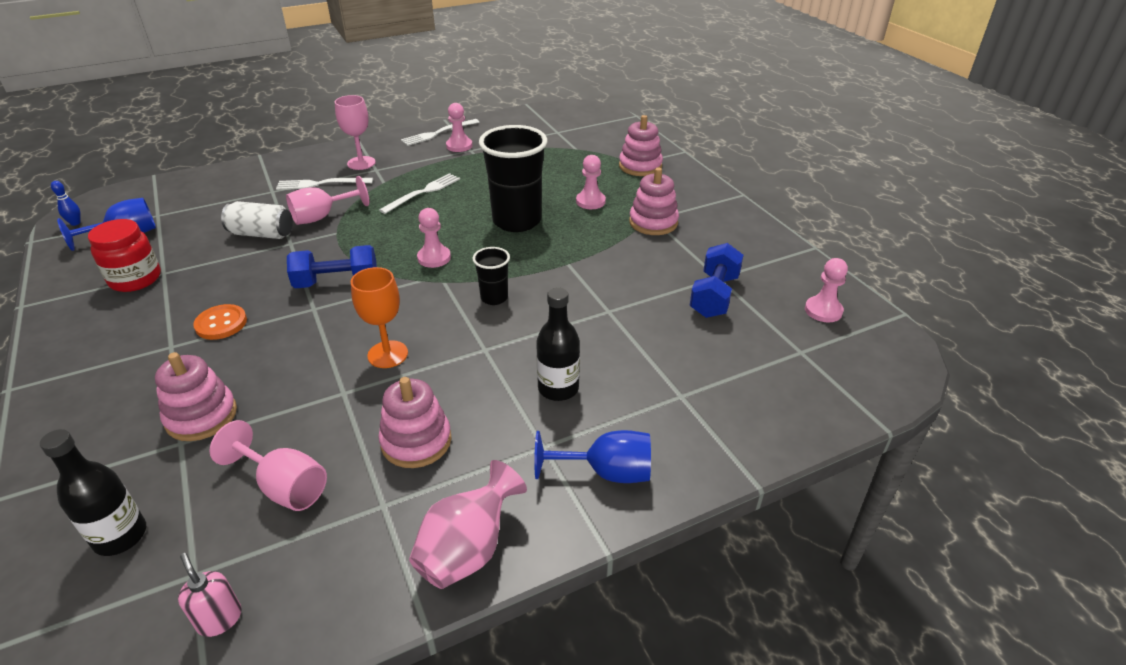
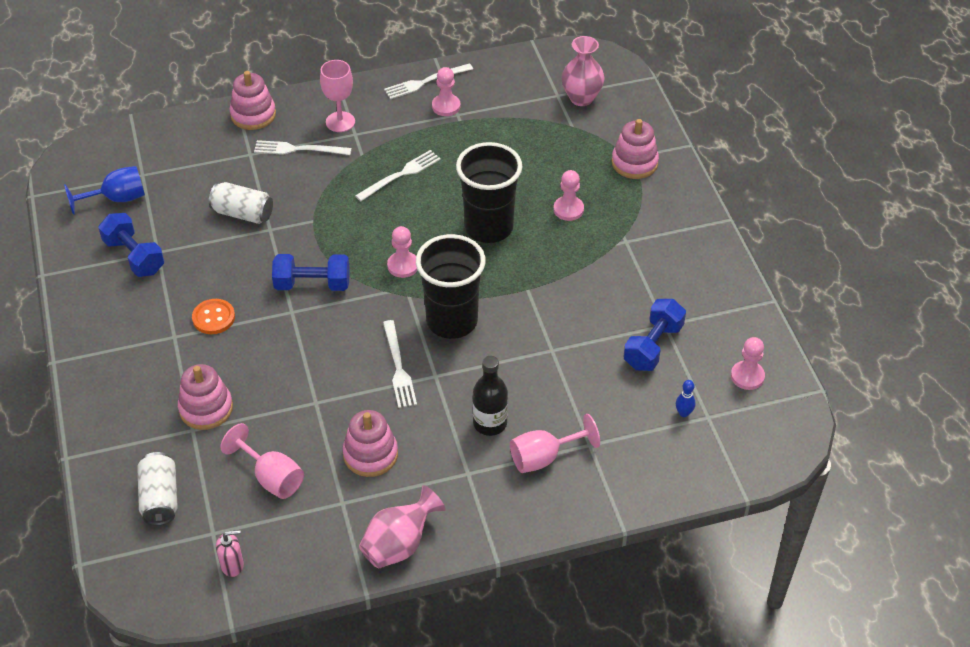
camera: 10 degrees right, 10 degrees up
black bottle [40,429,146,556] -> white can [137,452,178,525]
blue bowling pin [51,181,81,226] -> blue bowling pin moved to [676,380,696,417]
red jar [88,219,161,292] -> blue dumbbell [98,213,164,277]
pink soap dispenser [178,553,242,637] -> pink soap dispenser turned 105 degrees clockwise [216,530,244,577]
pink goblet [286,176,369,225] -> pink goblet moved to [510,414,600,473]
orange goblet [351,267,408,368] -> none
black cup [472,247,510,305] -> black cup [416,234,486,339], size x2.04
blue goblet [534,430,651,483] -> none
pink stacking toy [629,167,679,235] -> pink stacking toy moved to [229,71,276,130]
none -> white fork [383,320,417,408]
none -> pink vase [562,36,604,106]

